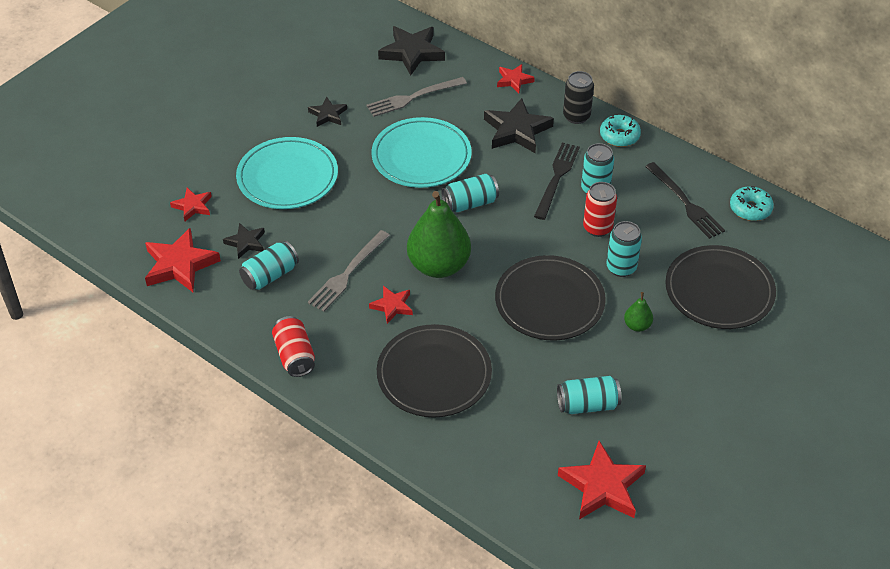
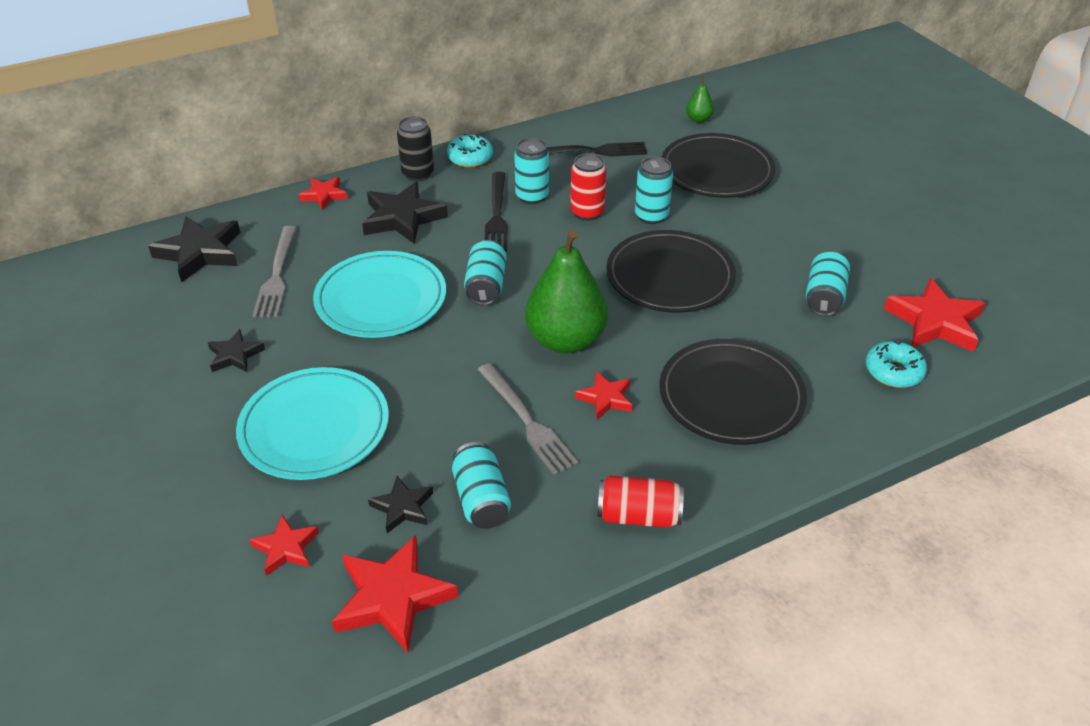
camera: 65 degrees left, 5 degrees down
black fork [534,142,580,220] -> black fork turned 135 degrees counterclockwise [485,172,508,252]
green pear [624,292,653,332] -> green pear moved to [686,77,714,123]
turquoise donut [730,186,774,221] -> turquoise donut moved to [866,341,927,388]

